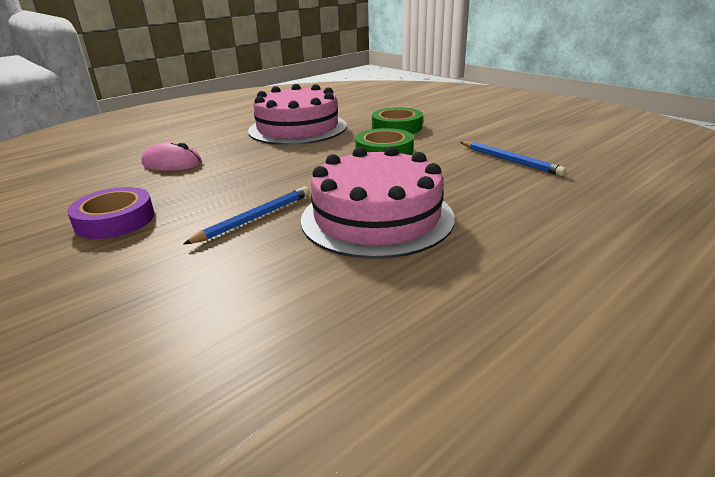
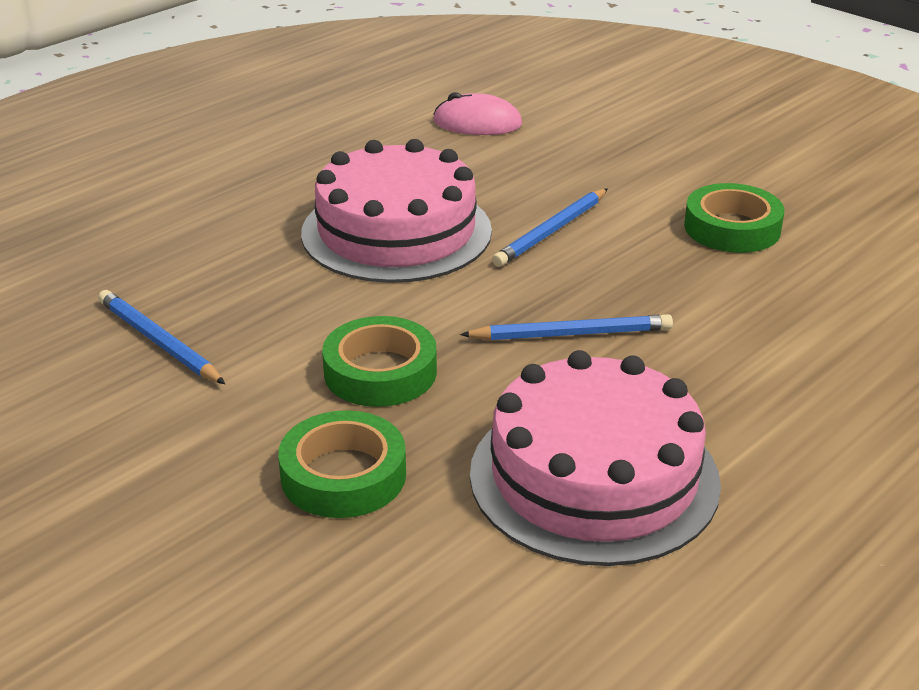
camera: 175 degrees right, 5 degrees up
purple tape [67,187,154,239] -> green tape [684,183,784,253]
pink mouse [142,142,202,171] -> pink mouse moved to [433,92,522,135]
none -> blue pencil [460,314,673,340]

